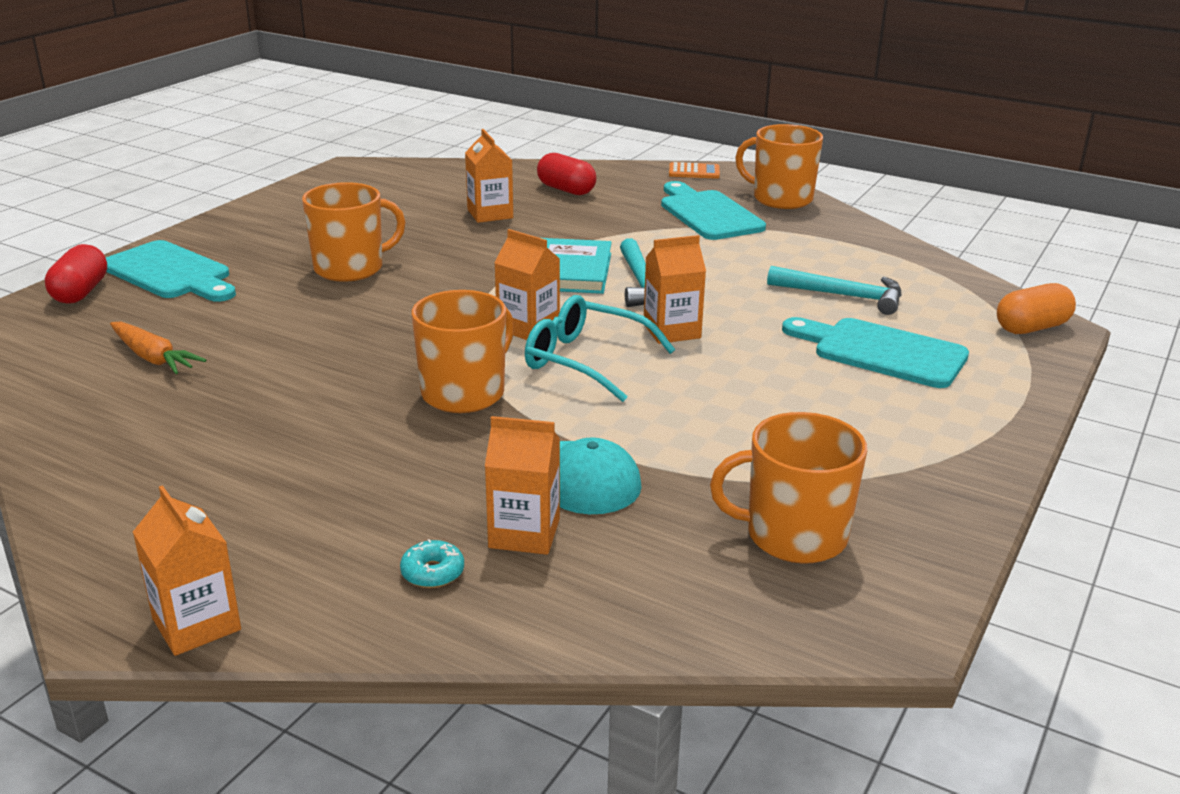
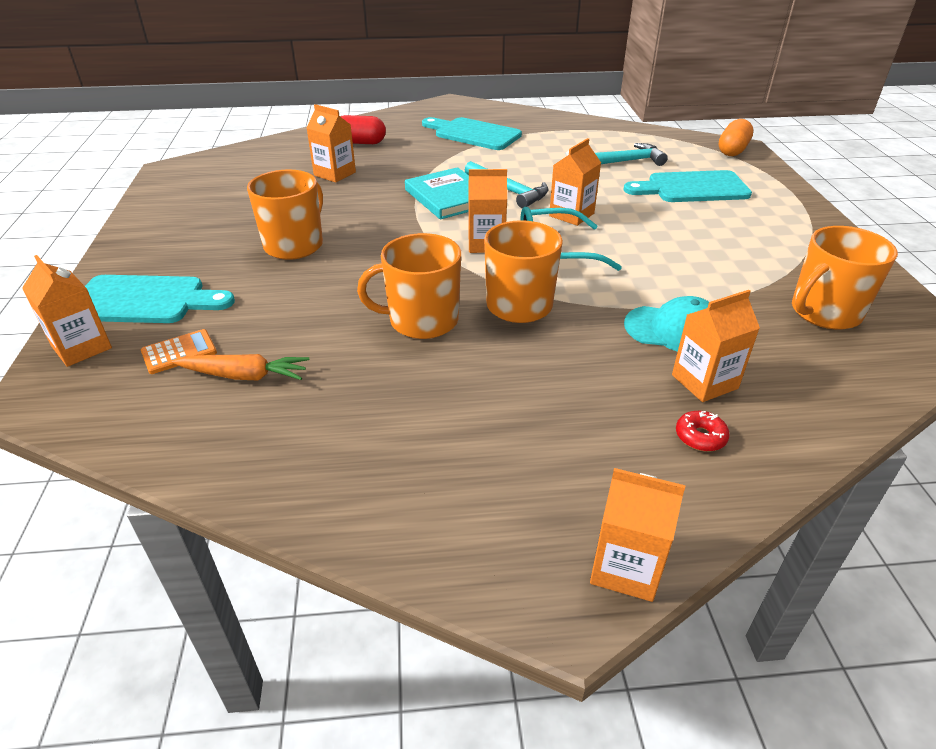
camera: 35 degrees left, 10 degrees up
red capsule [45,244,107,304] -> orange carton [22,255,112,367]
turquoise donut [400,539,464,588] -> red donut [676,411,730,452]
orange calculator [669,162,720,179] -> orange calculator moved to [141,329,217,374]
orange mug [735,124,823,209] -> orange mug moved to [357,233,461,339]

